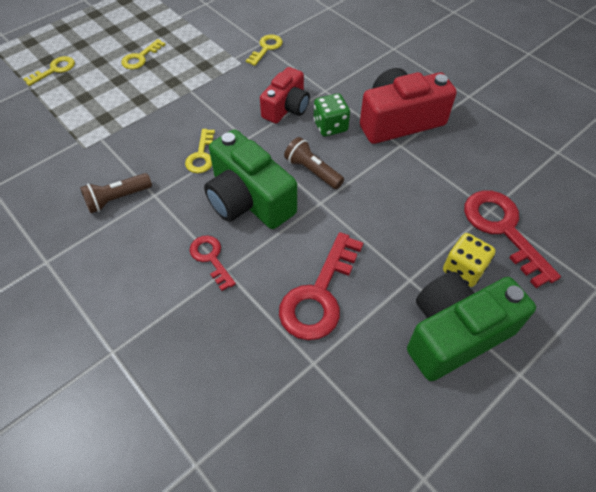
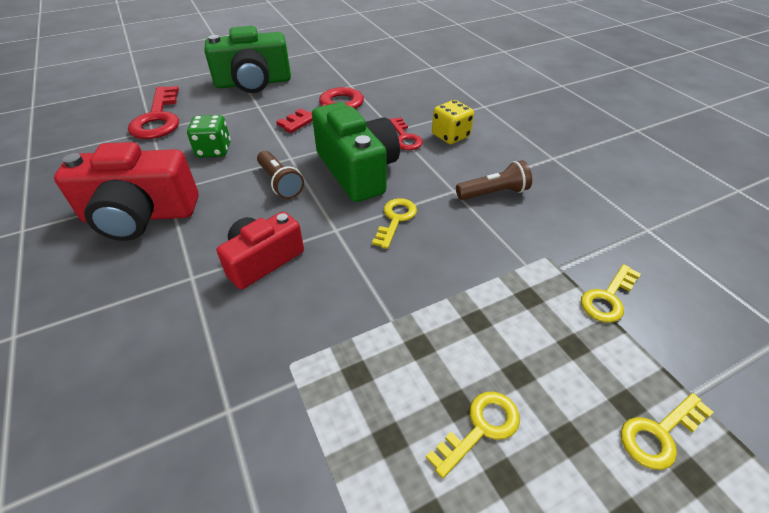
camera: 165 degrees left, 10 degrees down
yellow key [246,34,283,66] -> yellow key moved to [581,264,641,323]
green dice [314,93,350,136] -> green dice moved to [187,115,231,158]
yellow dice [443,233,496,287] -> yellow dice moved to [432,100,474,144]

